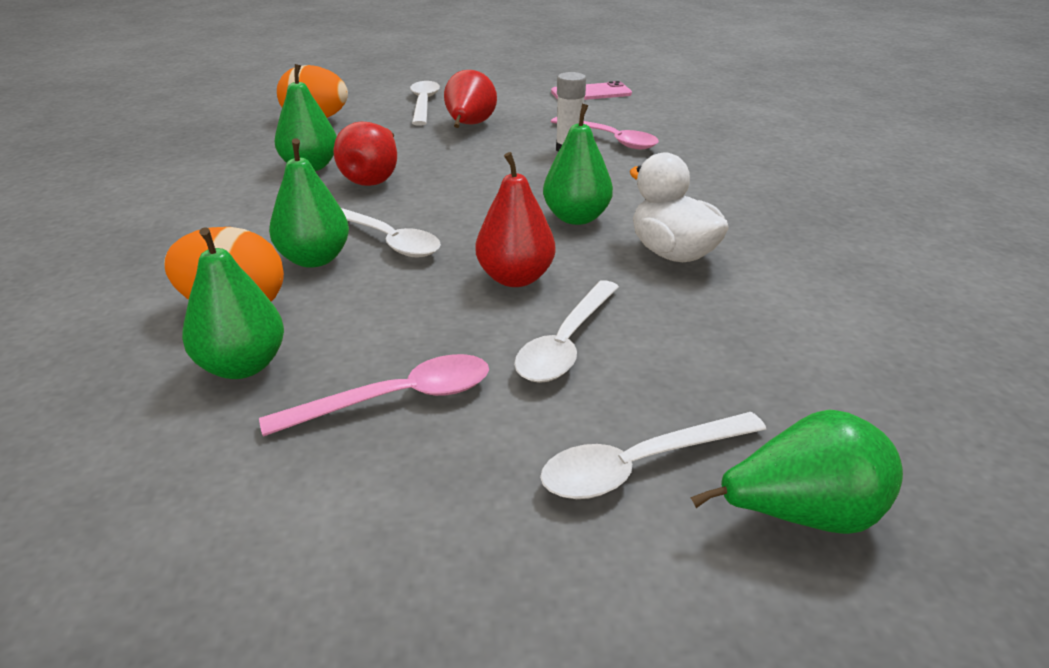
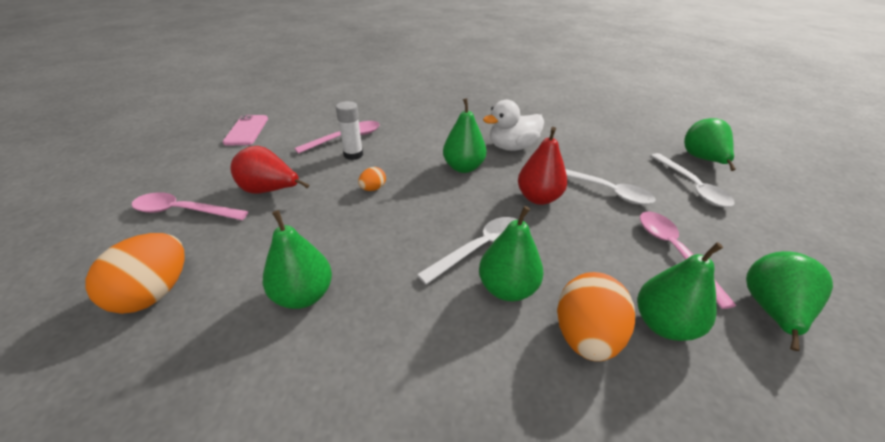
camera: 80 degrees left, 5 degrees up
red pear [334,122,397,186] -> none
white spoon [410,81,440,126] -> pink spoon [132,192,248,220]
none -> orange egg [358,167,386,191]
none -> green pear [746,251,833,351]

